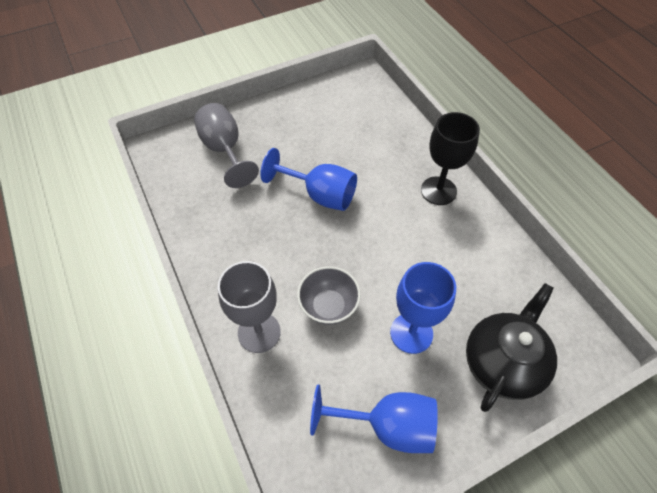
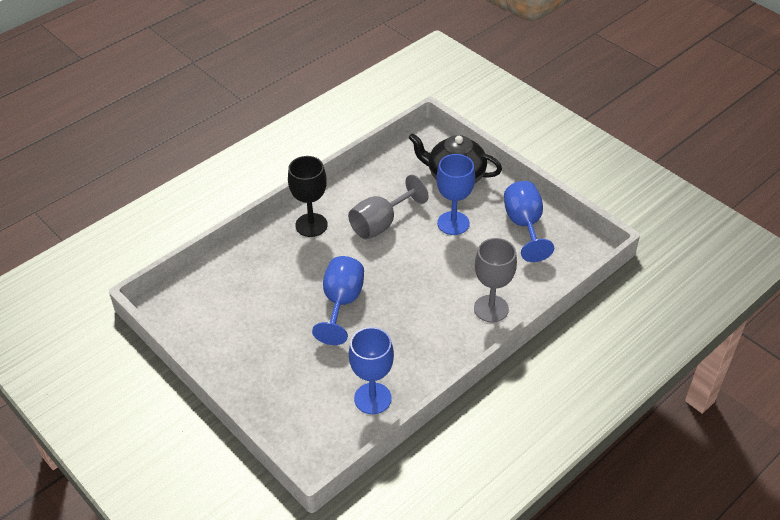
camera: 105 degrees left, 10 degrees down
grey goblet [194,103,259,188] -> grey goblet moved to [348,175,429,240]
grey bowl [297,266,361,325] -> none
none -> blue goblet [349,327,394,414]

